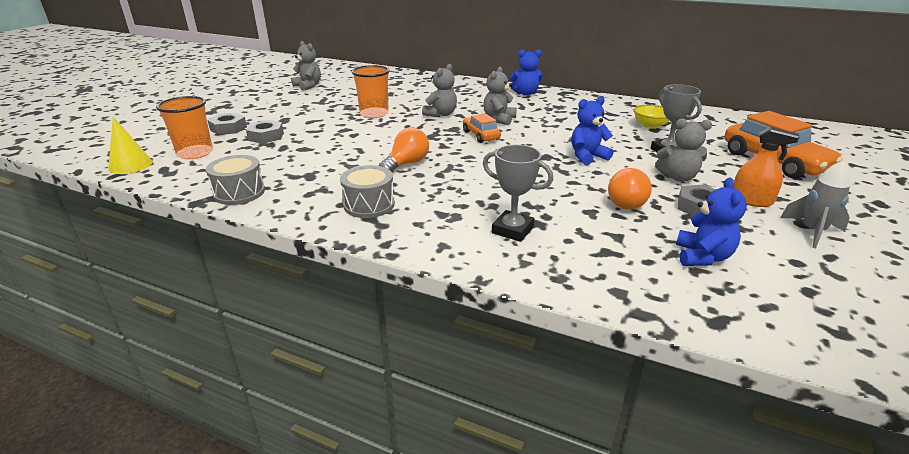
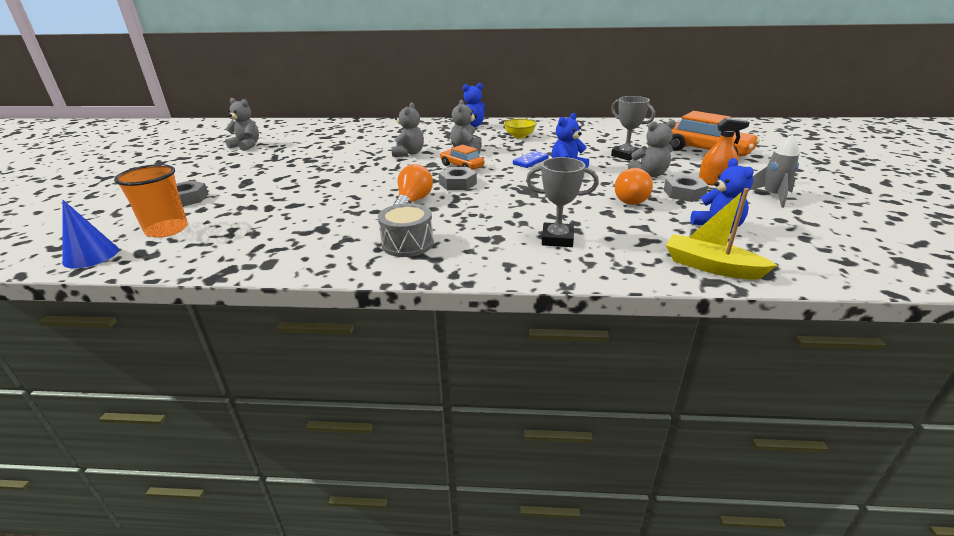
camera: 20 degrees left, 0 degrees up
yellow cone [108,117,152,174] -> blue cone [62,200,119,269]
grey drum [206,155,265,205] -> none
grey nut [246,120,284,144] -> grey nut moved to [439,167,477,190]
orange cup [352,65,390,118] -> none
yellow bowl [634,105,669,129] -> yellow bowl moved to [504,119,537,139]
none -> blue domino [513,151,549,168]
none -> yellow boat [666,188,777,280]

